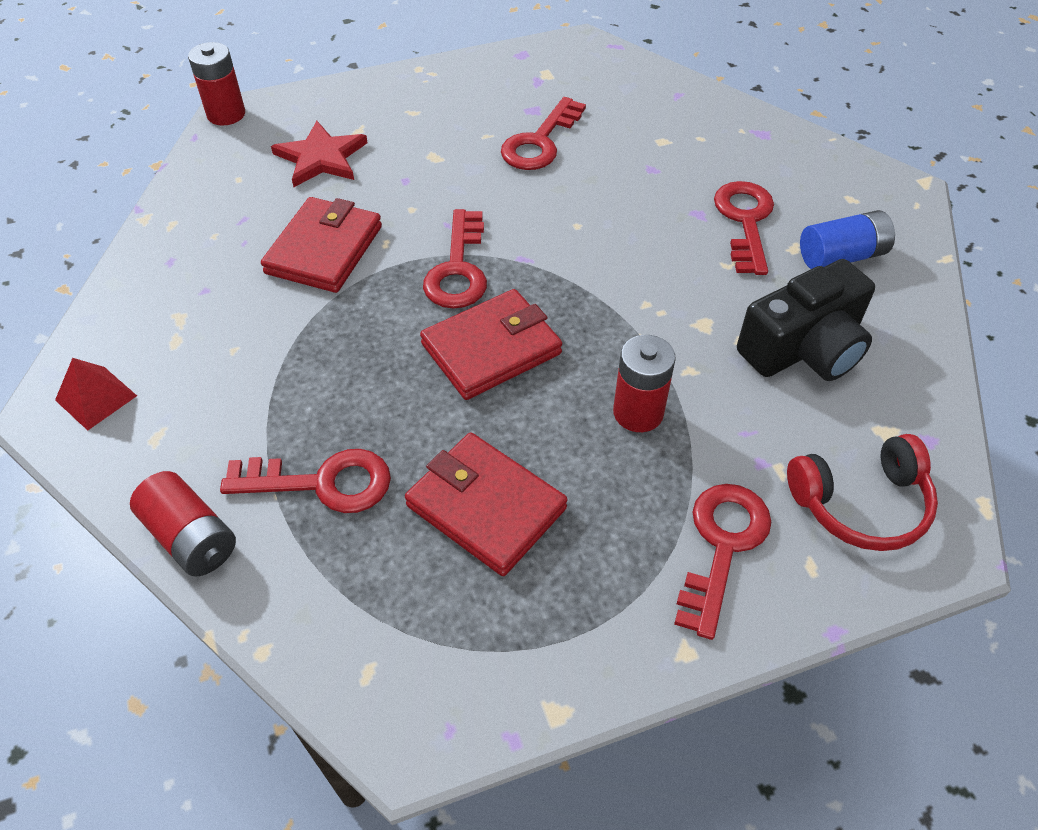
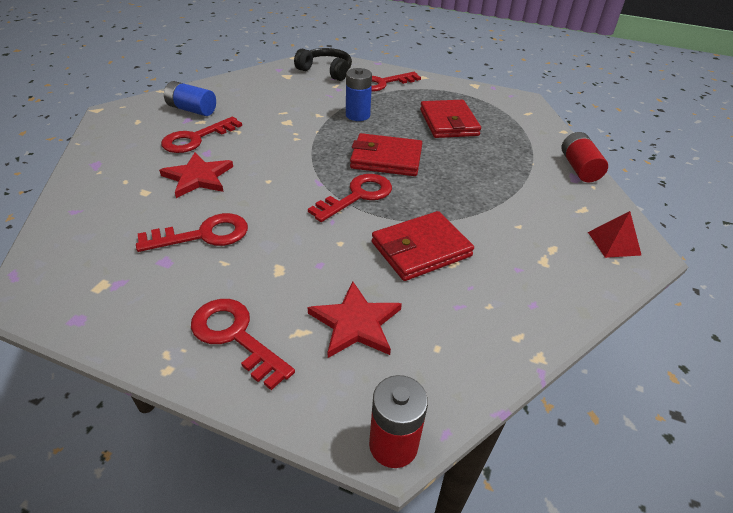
camera: 140 degrees left, 10 degrees down
red key [220,449,391,513] -> red key moved to [191,299,295,390]
red battery [613,335,676,432] -> blue battery [346,68,372,121]
black camera [737,259,875,381] -> none
red headphones [787,434,938,551] -> black headphones [294,48,352,81]
none -> red star [159,153,233,198]

